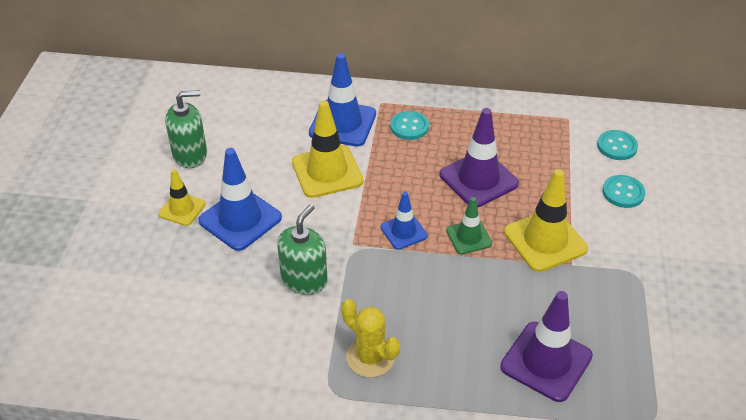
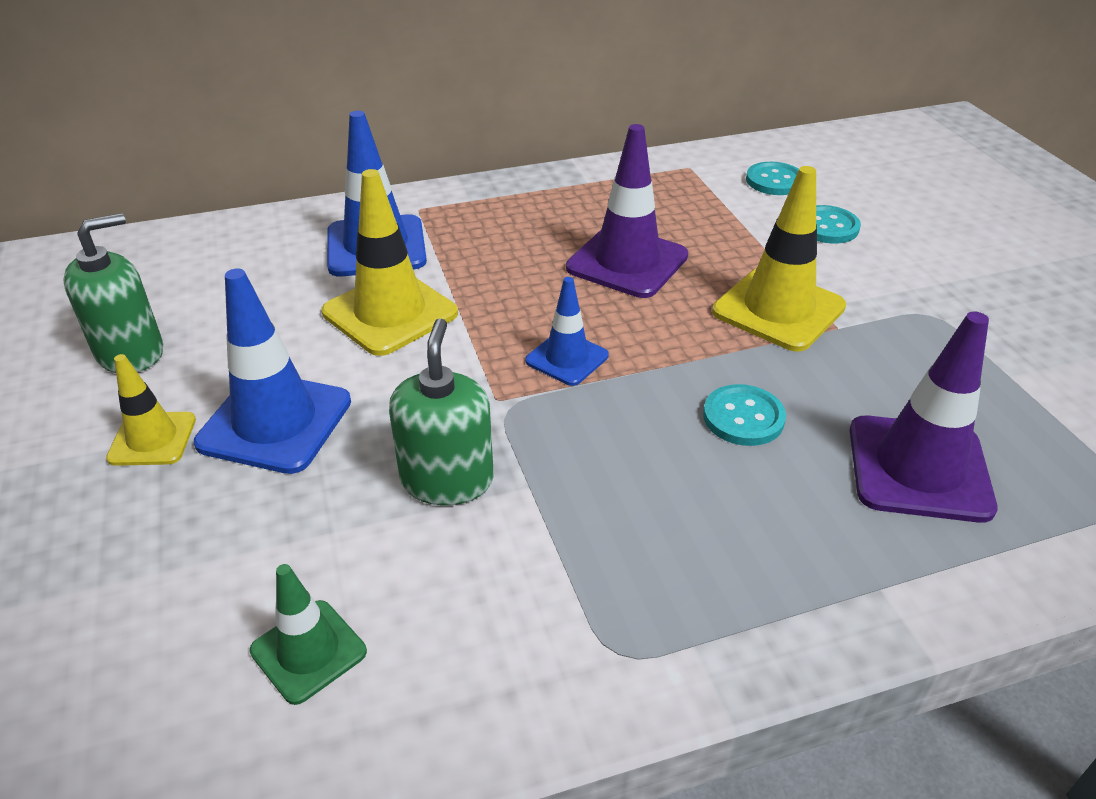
camera: 25 degrees left, 5 degrees down
yellow cactus [341,299,400,378] -> none
turquoise button [390,111,429,140] -> turquoise button moved to [703,384,786,446]
green traffic cone [446,197,492,254] -> green traffic cone moved to [250,564,367,705]

